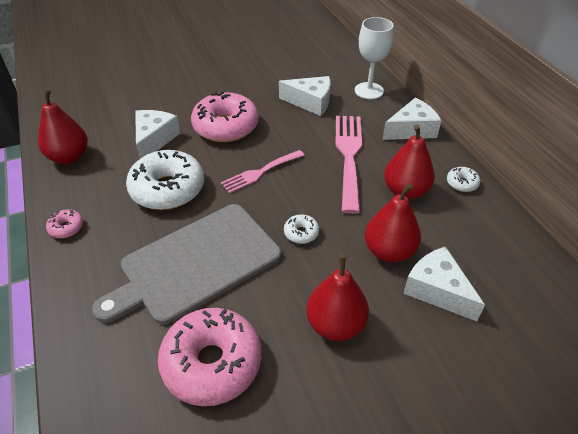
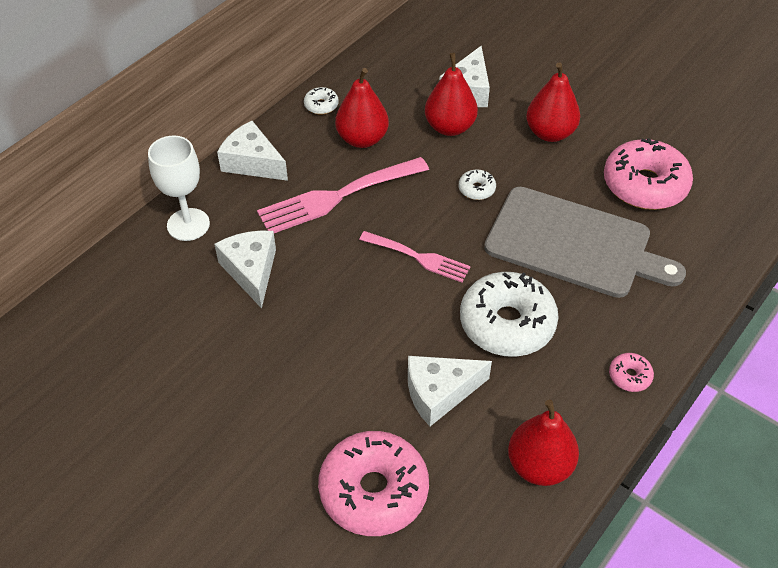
camera: 120 degrees left, 5 degrees up
pink donut [191,91,259,142] -> pink donut moved to [318,431,429,536]

